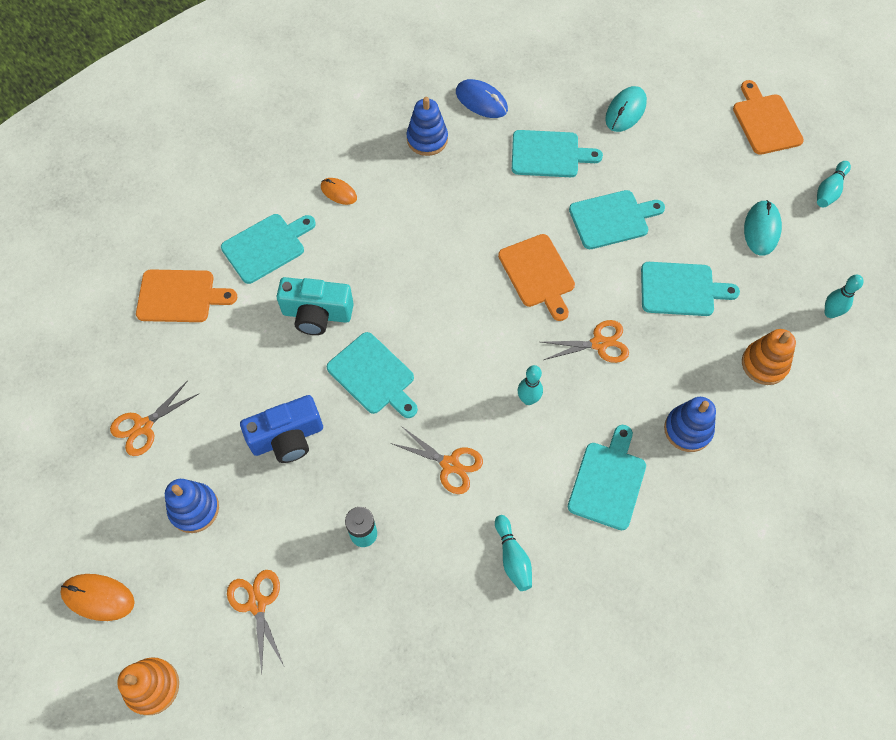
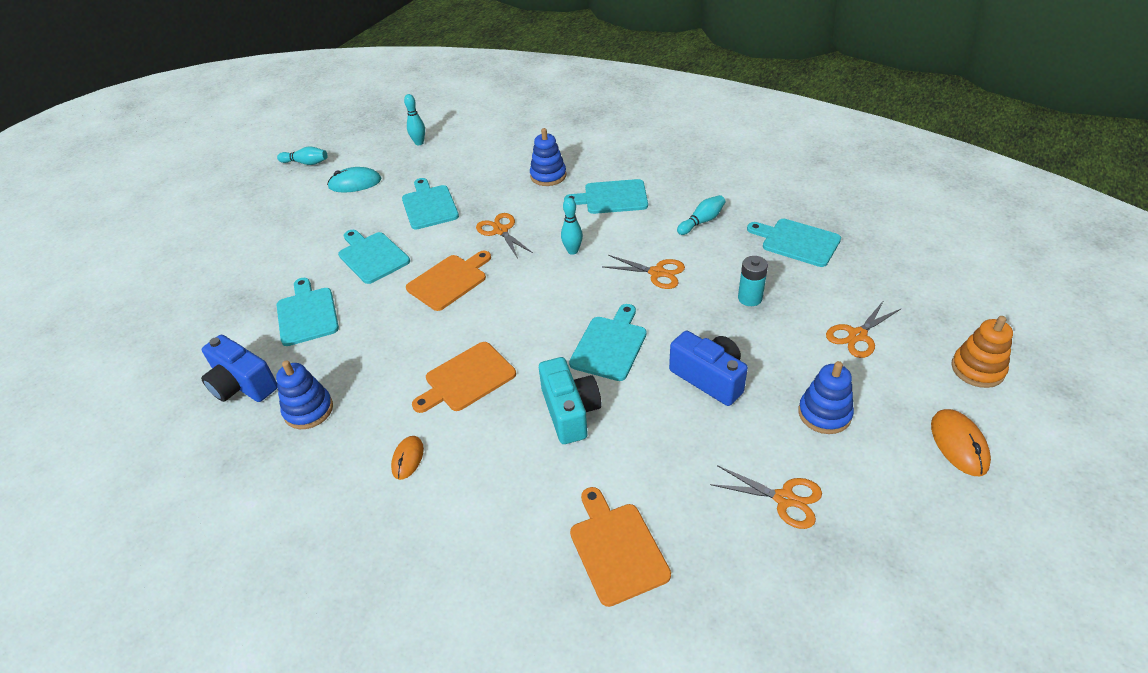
camera: 110 degrees left, 20 degrees down
turquoise cutting board [221,214,316,284] -> turquoise cutting board moved to [747,219,841,267]
orange scissors [391,426,483,494] -> orange scissors turned 105 degrees clockwise [604,255,685,289]
blue mouse [456,79,508,118] -> blue camera [201,335,277,402]
turquoise mouse [605,86,647,132] -> none
orange cutting board [733,80,804,155] -> orange cutting board moved to [412,342,516,413]
orange stacking toy [742,329,796,385] -> none

